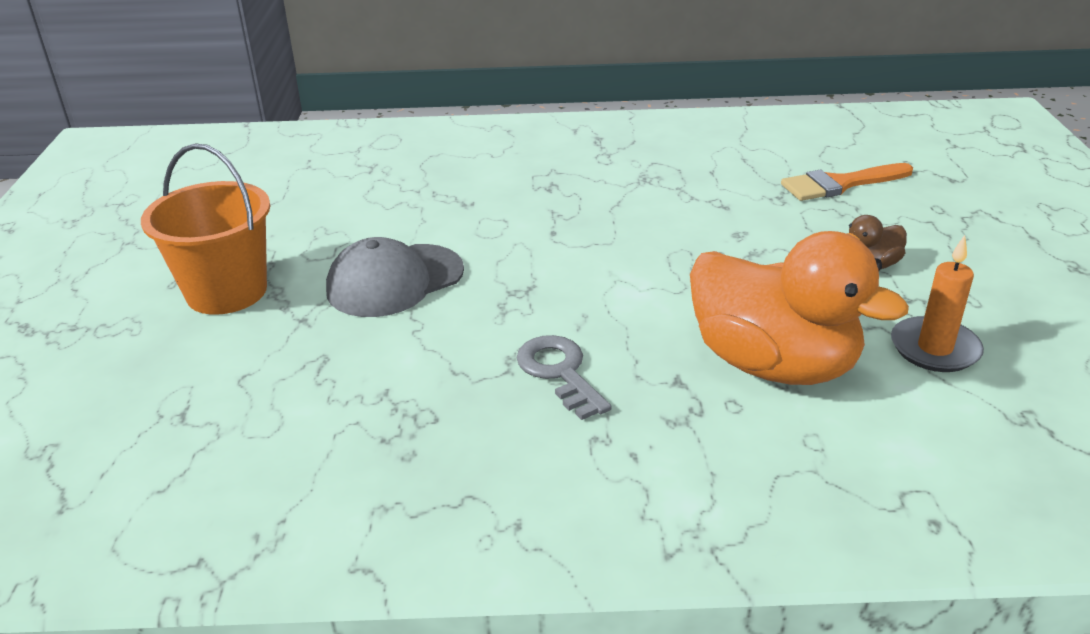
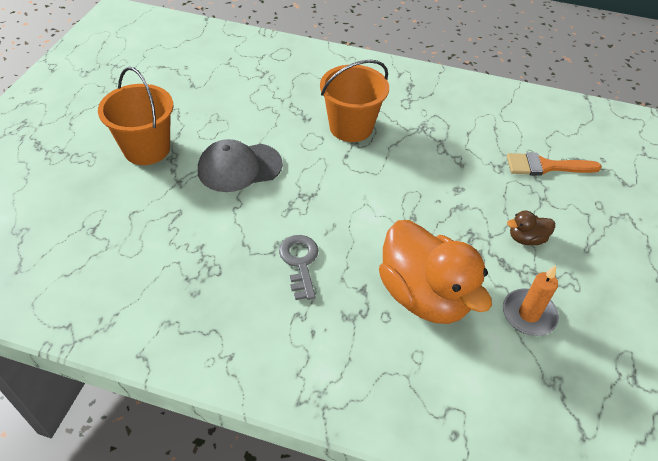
camera: 15 degrees right, 15 degrees up
none -> orange bucket [320,60,389,142]

